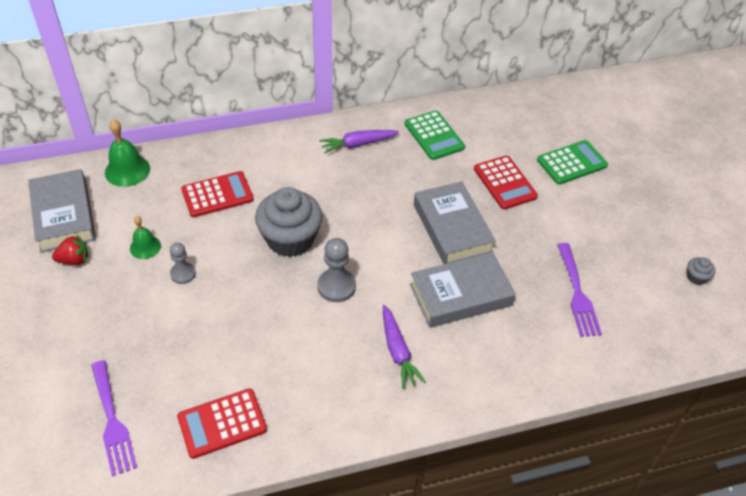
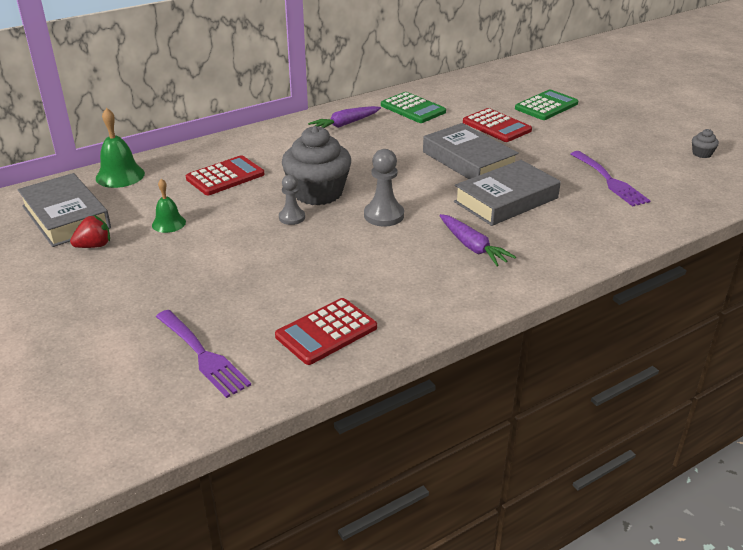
camera: 15 degrees left, 15 degrees down
grey pawn [170,243,196,284] -> grey pawn moved to [279,175,305,225]

